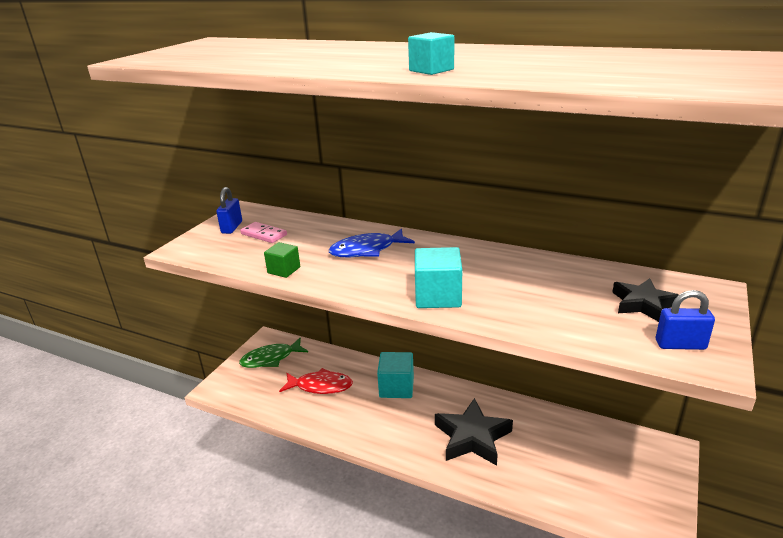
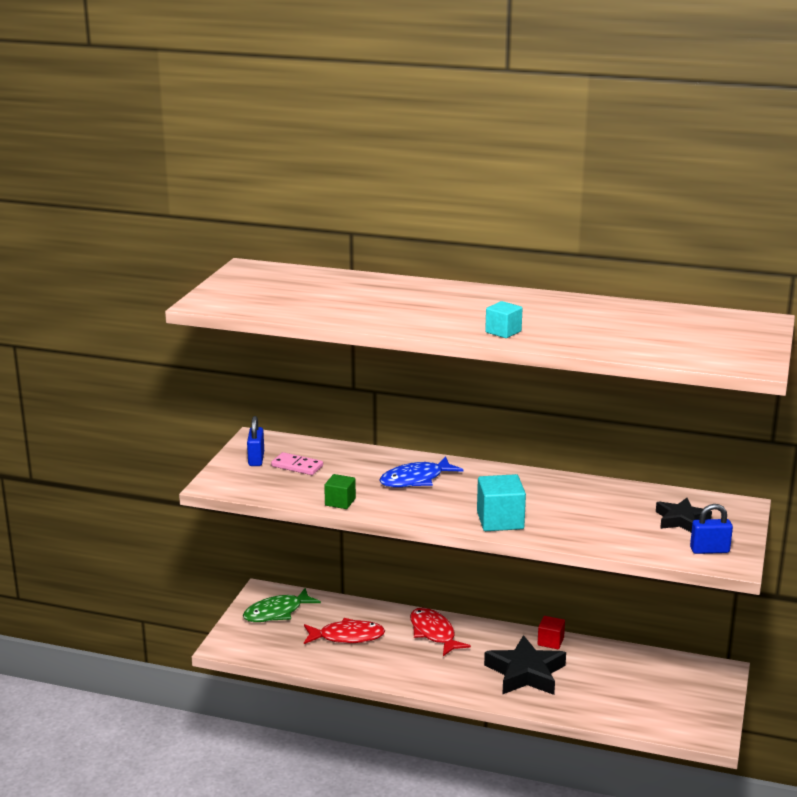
camera: 10 degrees left, 5 degrees down
turquoise cube [377,352,414,398] -> red fish [410,608,471,656]
none -> red cube [538,616,565,649]

